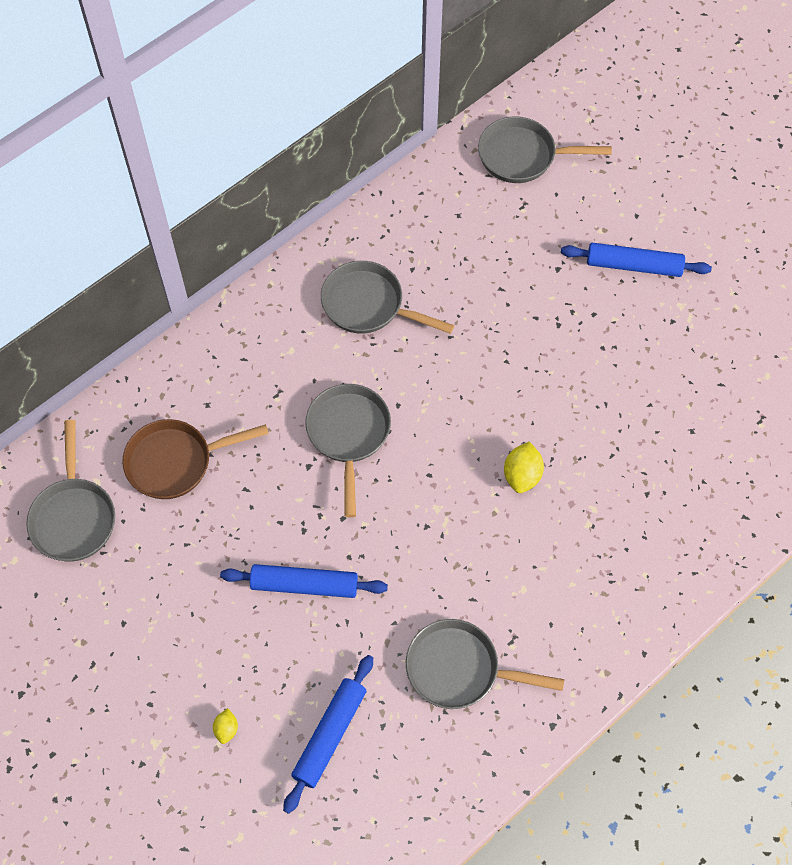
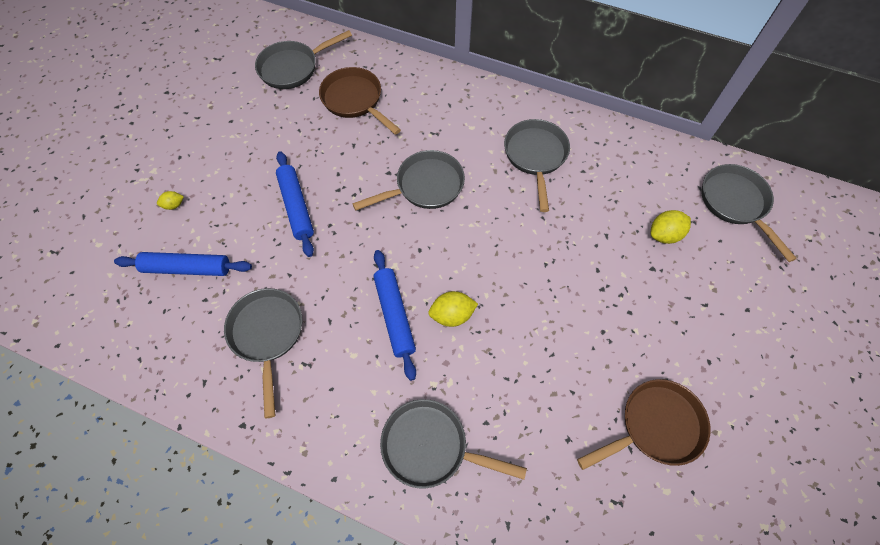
camera: 65 degrees right, 0 degrees up
blue rolling pin [561,243,712,277] -> blue rolling pin moved to [373,250,416,381]
none -> grey pan [380,399,527,489]
none -> brown pan [577,379,711,470]
none -> yellow lemon [651,210,691,244]

